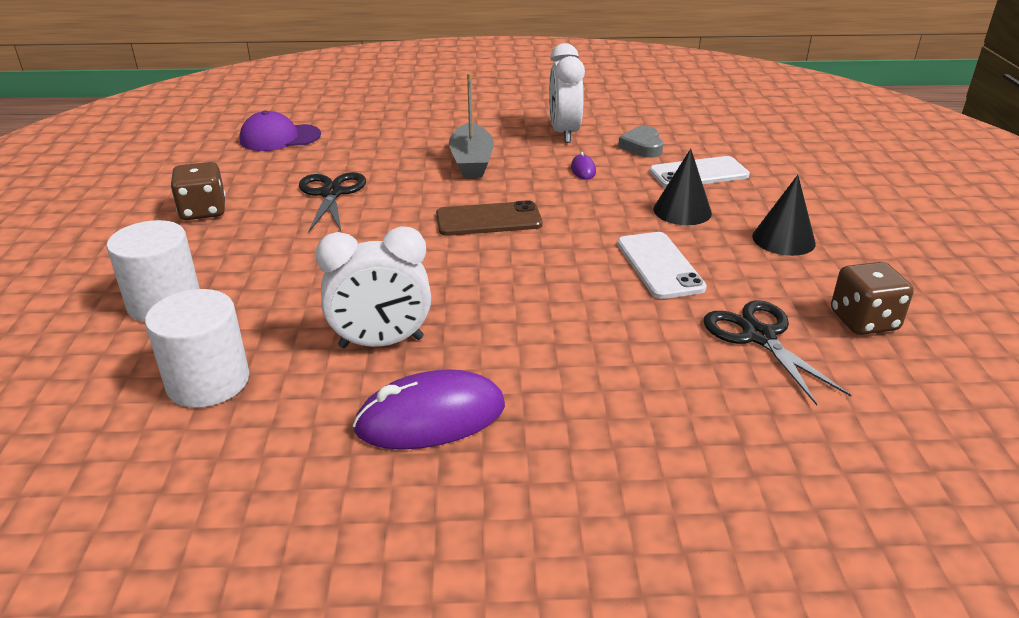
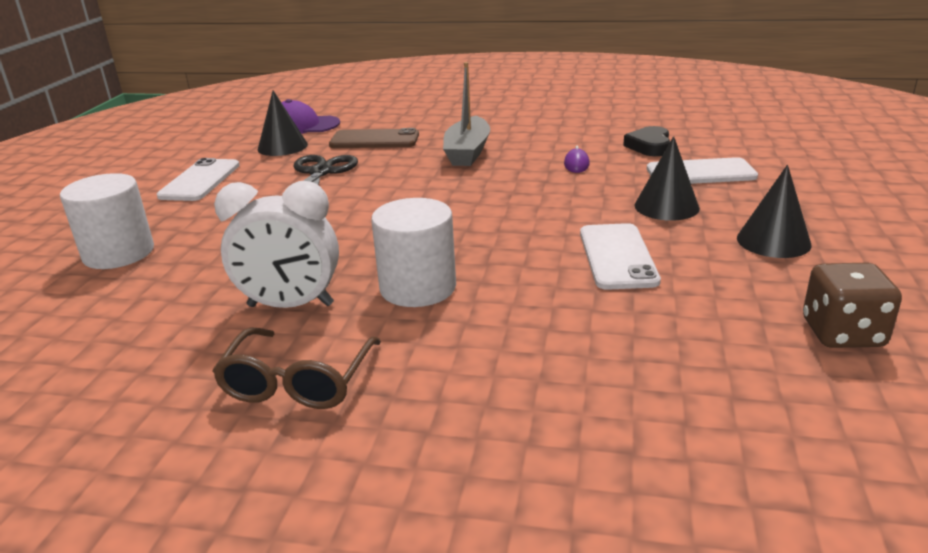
camera: 15 degrees right, 5 degrees down
white cylinder [145,289,249,408] -> white cylinder moved to [371,198,456,307]
brown dice [170,162,226,220] -> white phone [157,158,240,201]
purple mouse [353,369,505,450] -> brown glasses [212,327,381,409]
brown phone [436,200,543,236] -> brown phone moved to [329,128,419,148]
white clock [549,43,585,143] -> none
grey heart [618,126,663,158] -> black heart [623,126,670,156]
black scissors [703,300,851,405] -> none
none -> black cone [258,90,308,156]

